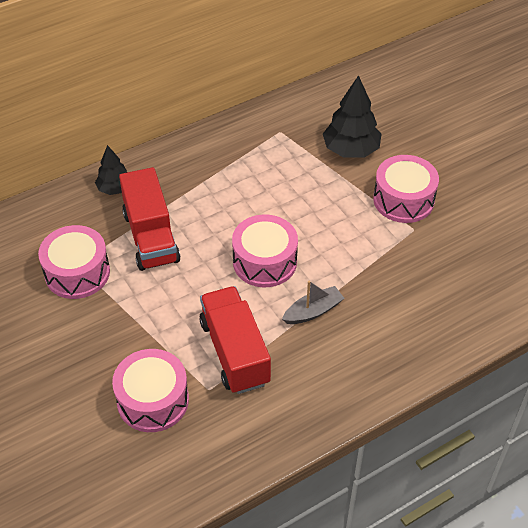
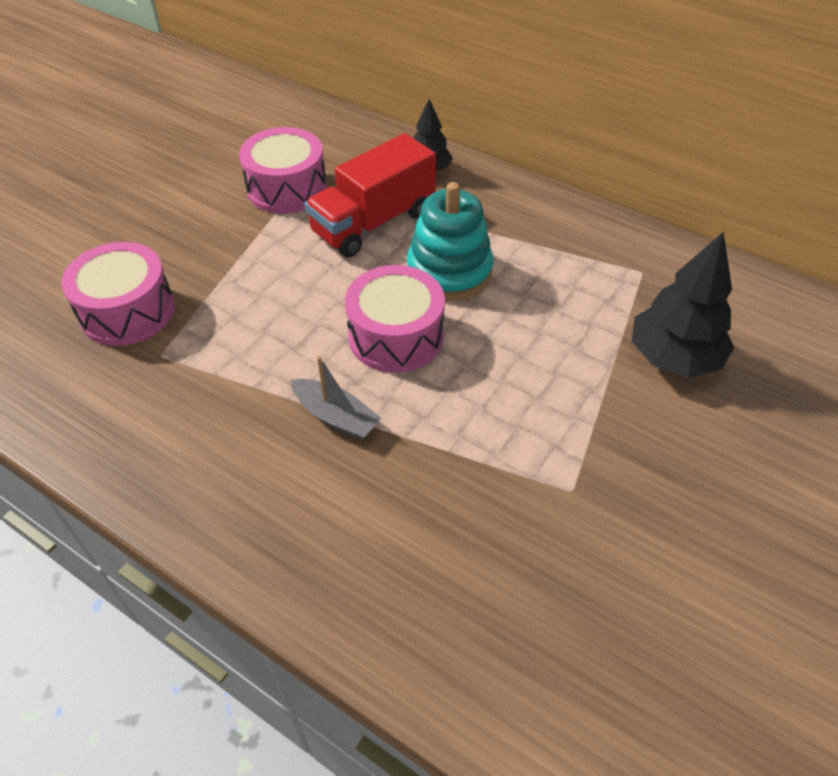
camera: 65 degrees right, 0 degrees up
red truck [199,286,271,394] -> none
pink drum [373,155,439,223] -> none
none -> turquoise stacking toy [407,182,493,301]

